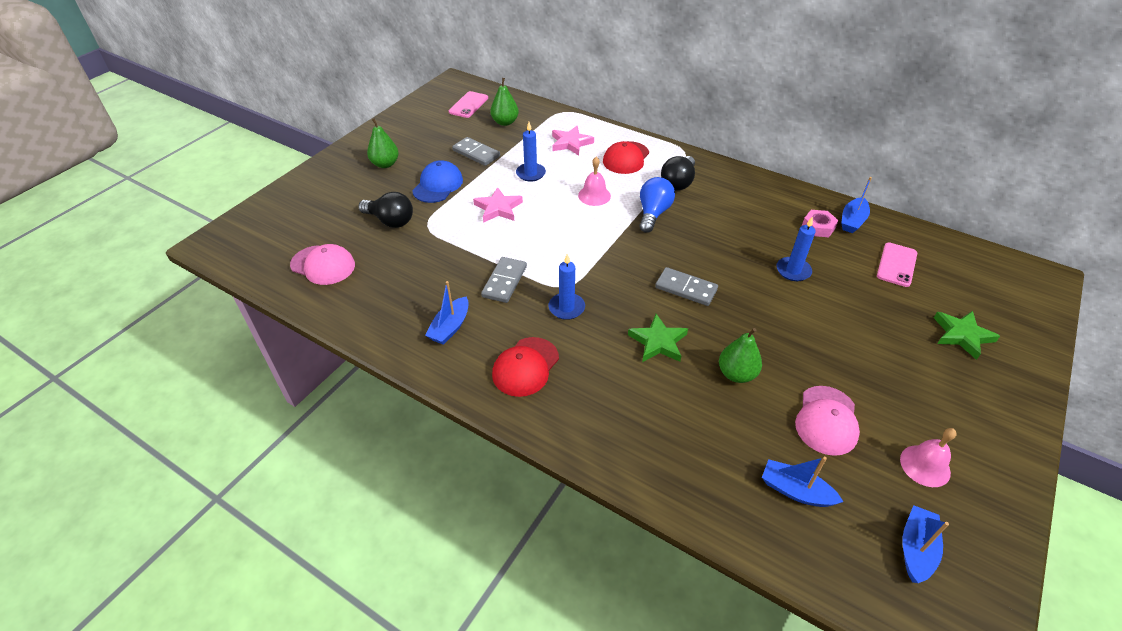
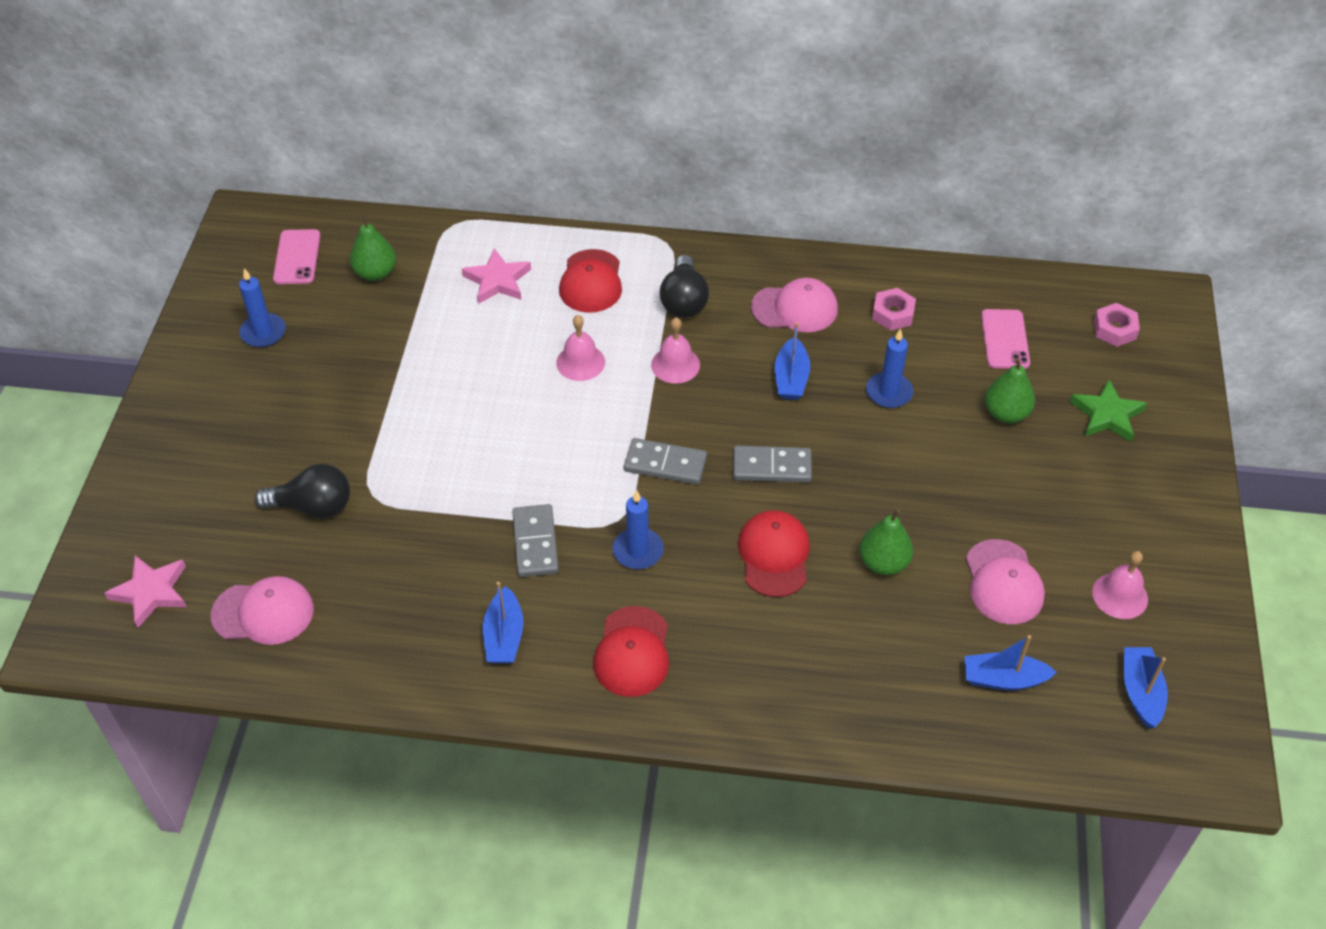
camera: 25 degrees left, 5 degrees up
green pear [367,118,399,168] -> green pear moved to [985,358,1035,423]
blue cap [412,160,463,203] -> none
grey domino [452,137,500,166] -> grey domino moved to [624,438,707,485]
pink star [473,187,523,223] -> pink star moved to [104,556,186,628]
blue candle [516,122,546,182] -> blue candle moved to [239,268,286,347]
green star [628,314,688,362] -> red cap [738,510,810,597]
blue light bulb [639,177,675,233] -> pink bell [651,318,700,384]
blue boat [841,177,872,233] -> blue boat moved to [775,322,810,400]
none -> pink cap [751,278,838,332]
none -> pink nut [1094,303,1140,347]

